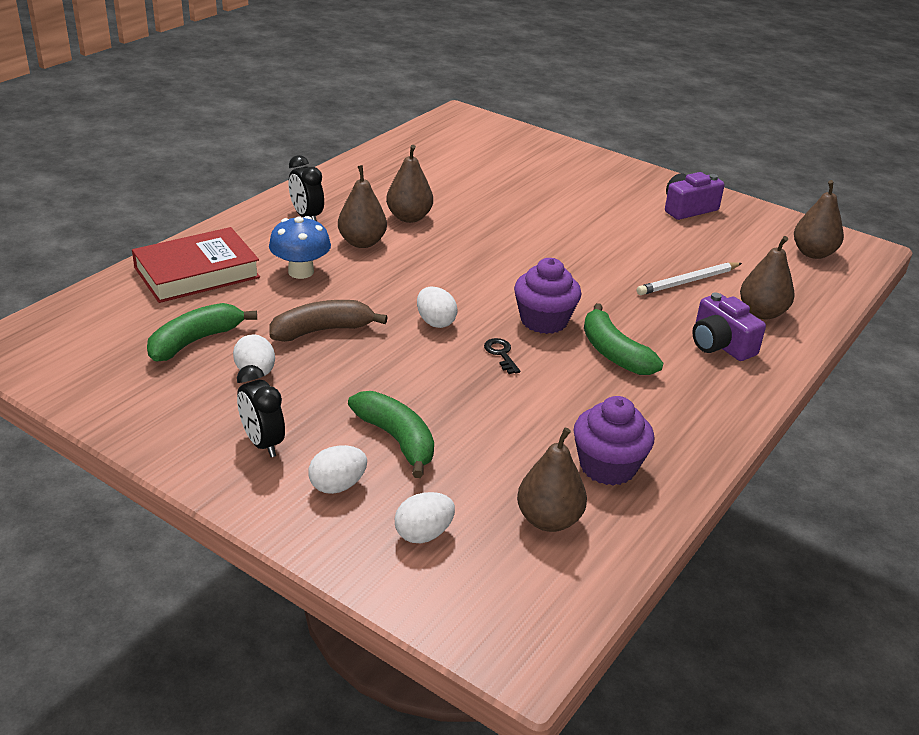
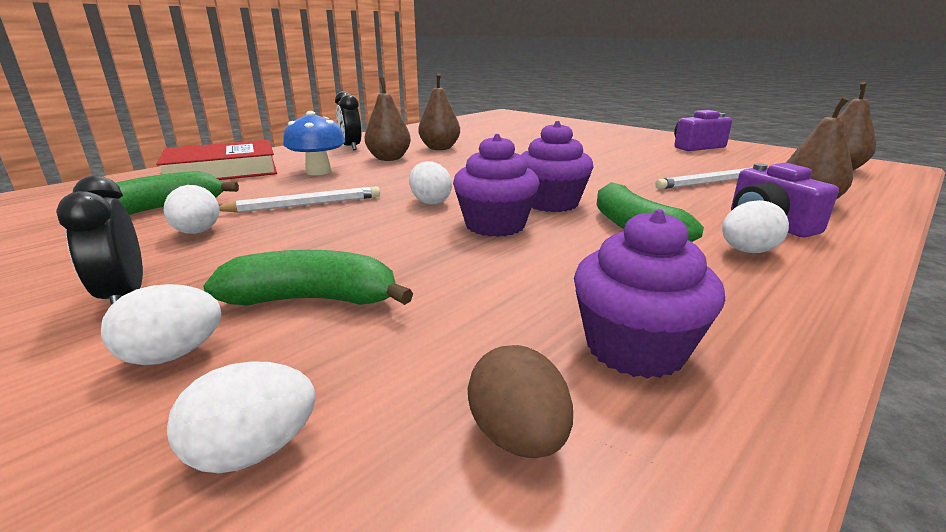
camera: 10 degrees right, 10 degrees down
brown banana [270,300,388,342] -> white pencil [219,186,380,213]
green banana [348,391,434,478] -> green banana turned 60 degrees counterclockwise [203,250,413,306]
black key [484,338,520,374] -> purple cupcake [453,134,540,237]
brown pear [517,428,587,532] -> brown egg [468,345,573,458]
none -> white egg [722,200,789,253]

